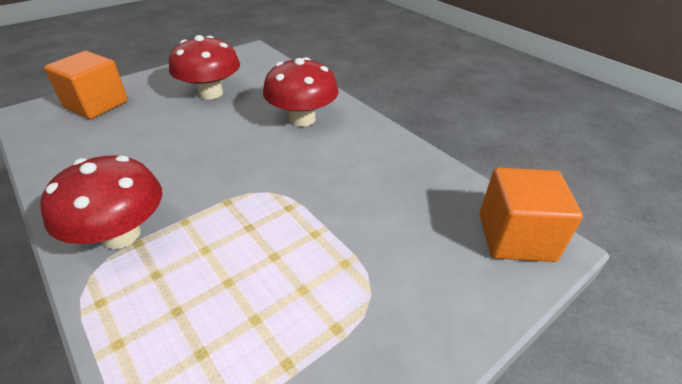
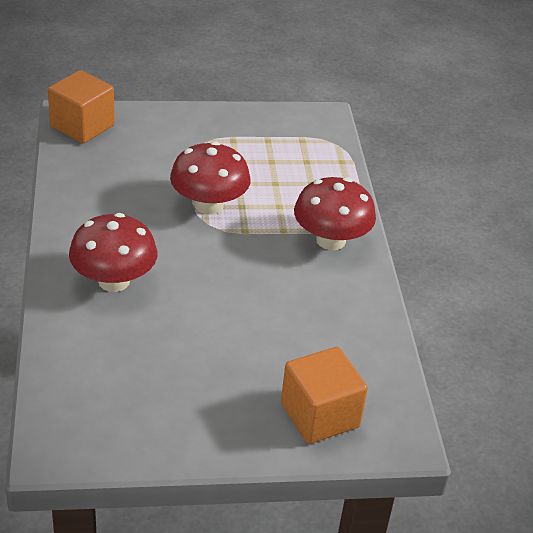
camera: 150 degrees left, 0 degrees up
red mushroom [169,35,240,99] -> red mushroom moved to [170,141,250,214]

